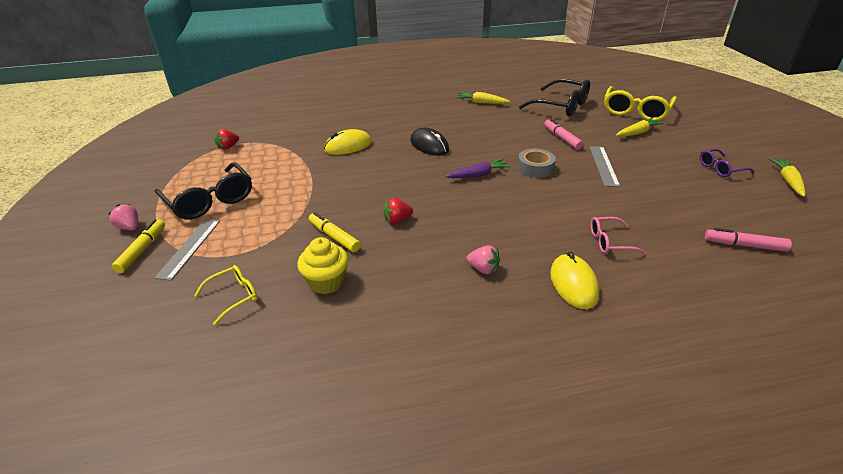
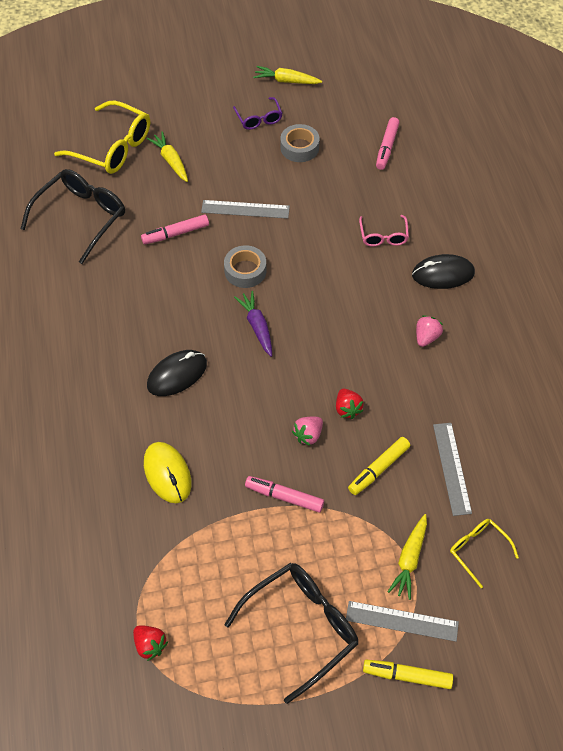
camera: 90 degrees left, 20 degrees up
pink strawberry [108,204,138,230] -> pink strawberry moved to [292,417,323,446]
yellow cupcake [297,237,349,294] -> grey ruler [433,423,472,516]
yellow carrot [456,92,510,104] -> yellow carrot moved to [388,514,427,600]
yellow mouse [550,251,599,309] -> black mouse [412,254,475,289]
none -> pink marker [245,476,324,513]
none -> grey tape [281,124,320,162]

